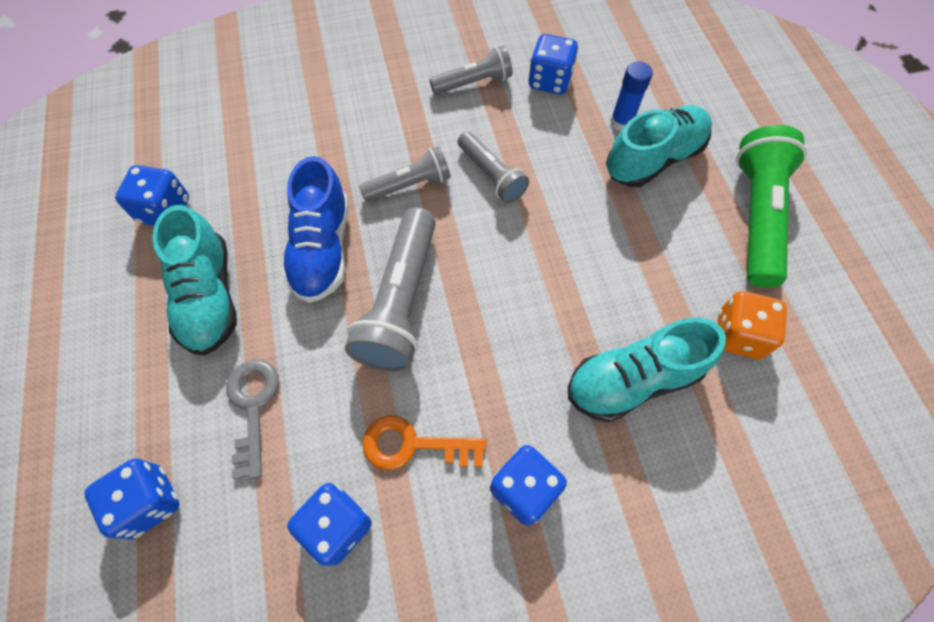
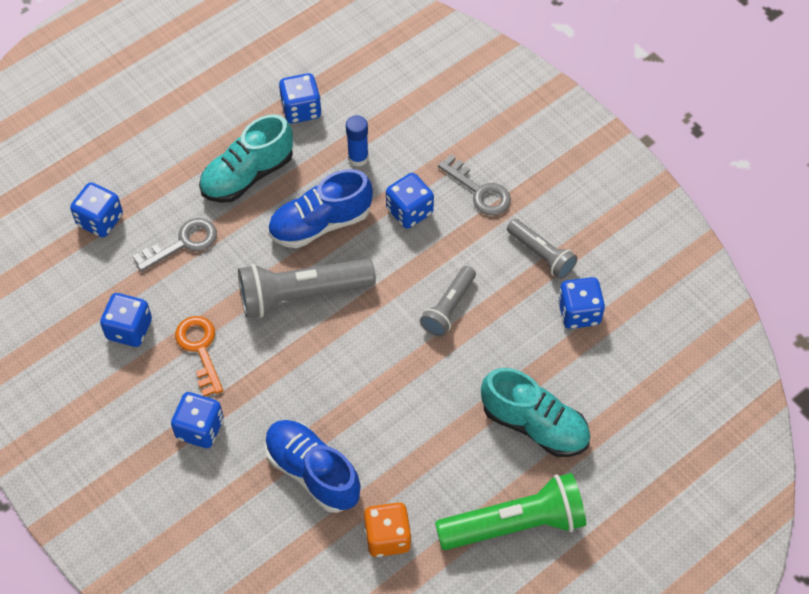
camera: 65 degrees right, 5 degrees down
grey flashlight [359,146,450,202] -> none
turquoise shoe [568,318,726,422] -> blue shoe [264,420,361,513]
blue glue stick [610,62,653,131] -> blue glue stick moved to [346,115,368,167]
none -> blue dice [386,173,434,229]
none -> grey key [438,155,511,215]

